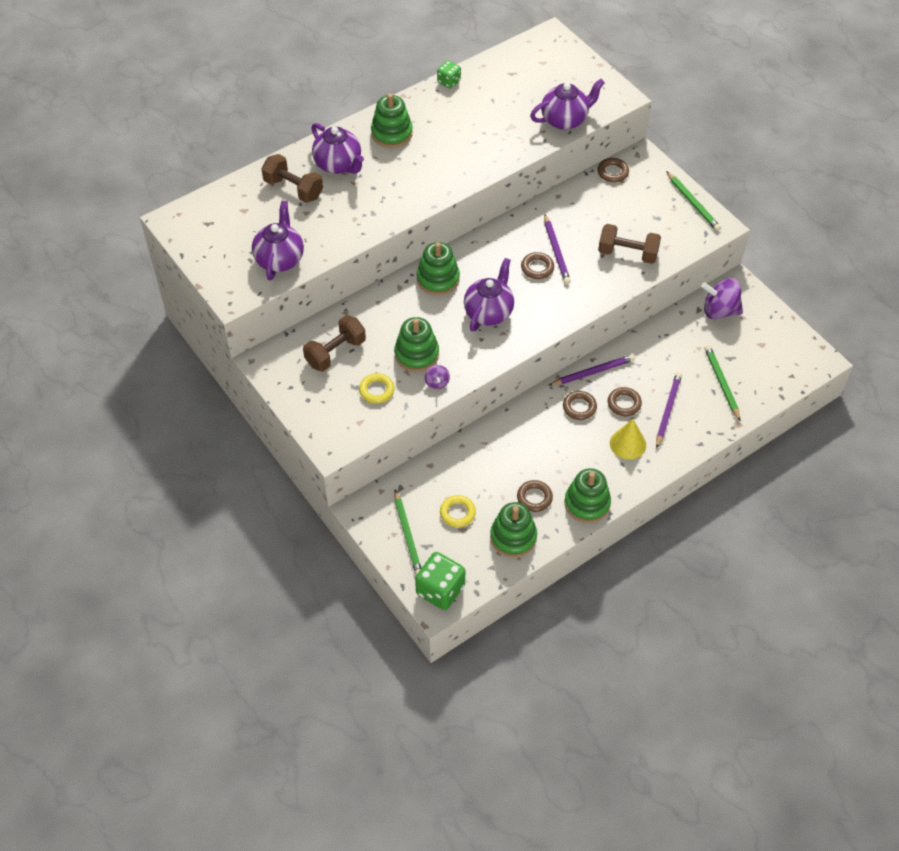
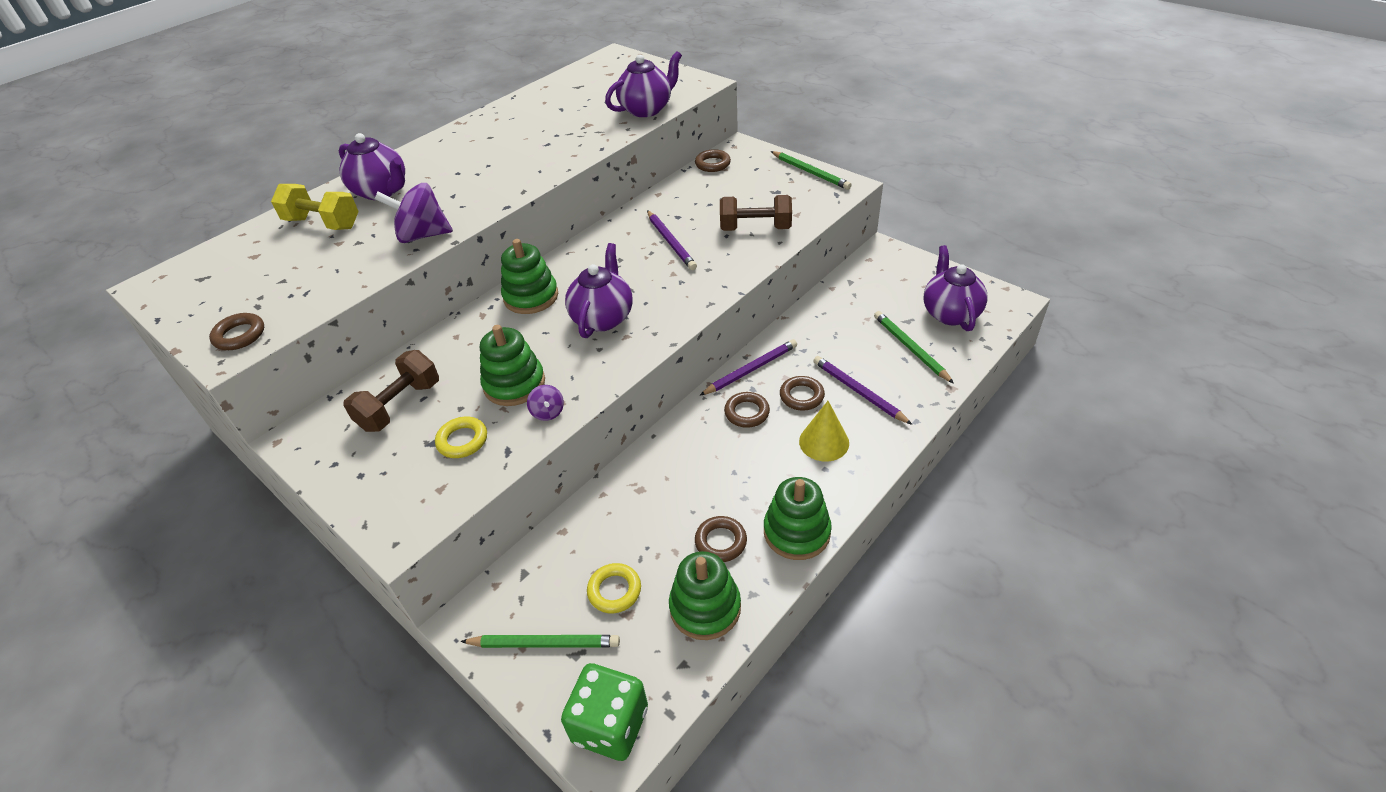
camera: 10 degrees left, 10 degrees down
purple teapot [252,201,304,280] -> purple teapot moved to [923,245,988,331]
brown dumbbell [261,154,323,203] -> yellow dumbbell [271,184,359,230]
green stacking toy [371,93,413,148] -> none
green pencil [394,489,421,575] -> green pencil turned 60 degrees counterclockwise [460,635,620,648]
green dice [437,61,461,89] -> none
brown ring [521,252,554,279] -> brown ring moved to [209,313,264,350]
purple pencil [656,372,682,449] -> purple pencil turned 45 degrees counterclockwise [813,356,912,425]
purple spinning top [701,278,743,319] -> purple spinning top moved to [375,183,453,243]

